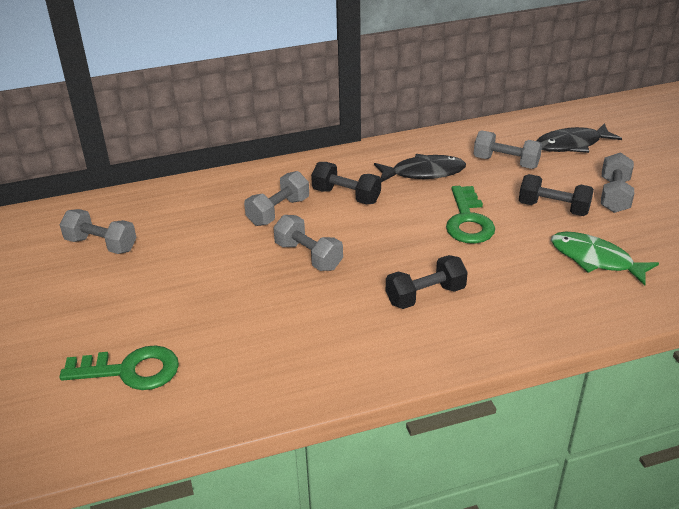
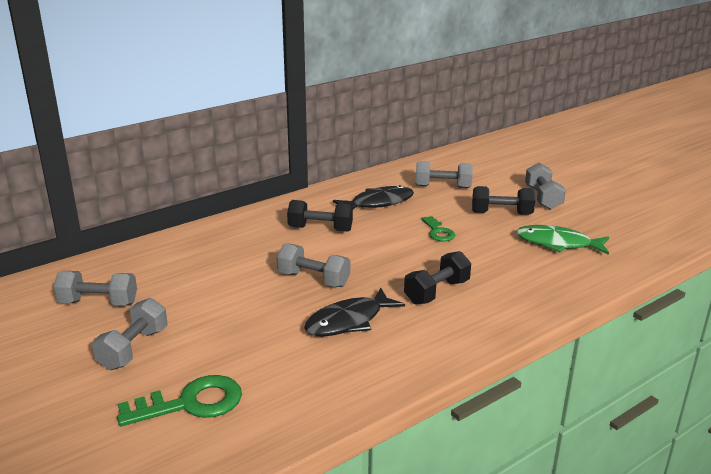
camera: 20 degrees left, 10 degrees down
grey dumbbell [244,171,309,226] -> grey dumbbell moved to [92,298,168,370]
green key [446,186,495,244] -> green key [421,216,455,241], size x0.60
black fish [537,123,622,153] -> black fish moved to [304,288,405,337]

